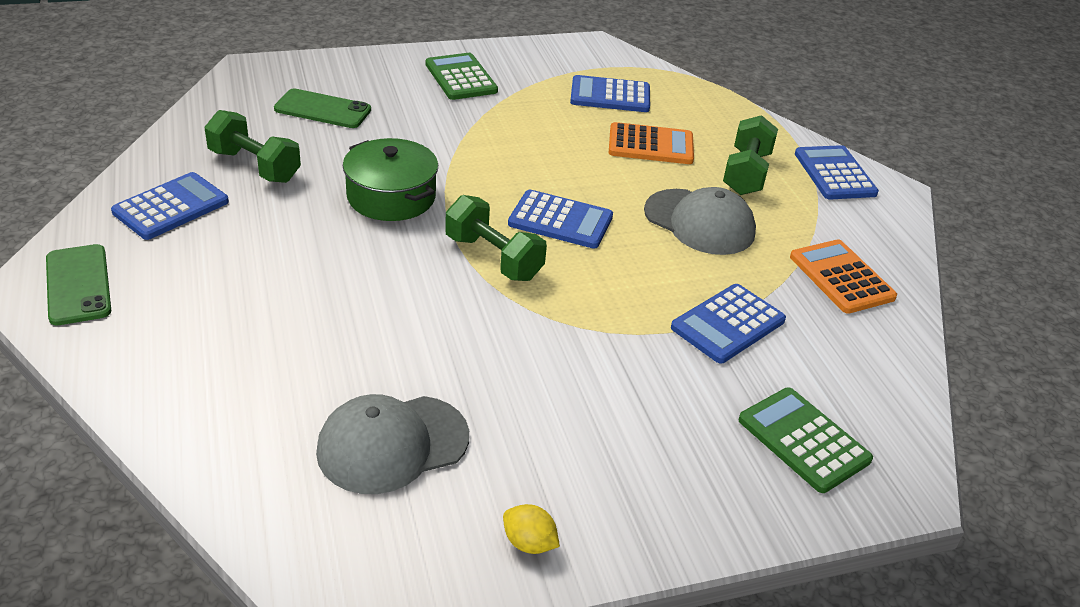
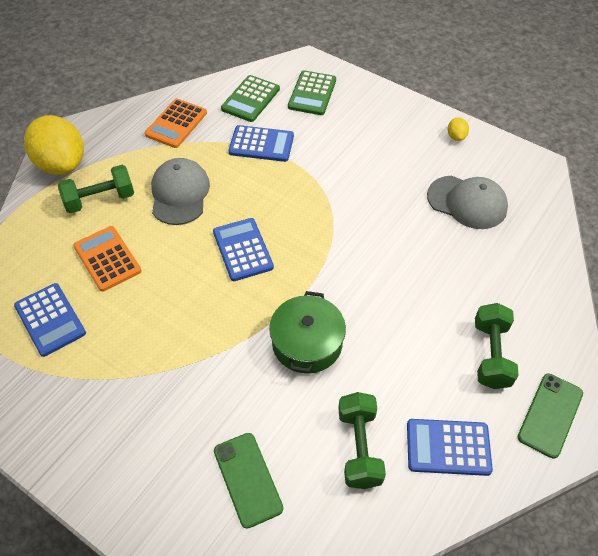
camera: 125 degrees left, 15 degrees up
green calculator [425,53,498,100] -> green calculator moved to [221,75,280,122]
green dumbbell [445,195,547,281] -> green dumbbell moved to [475,303,519,389]
blue calculator [795,145,879,199] -> yellow lemon [24,115,84,175]

